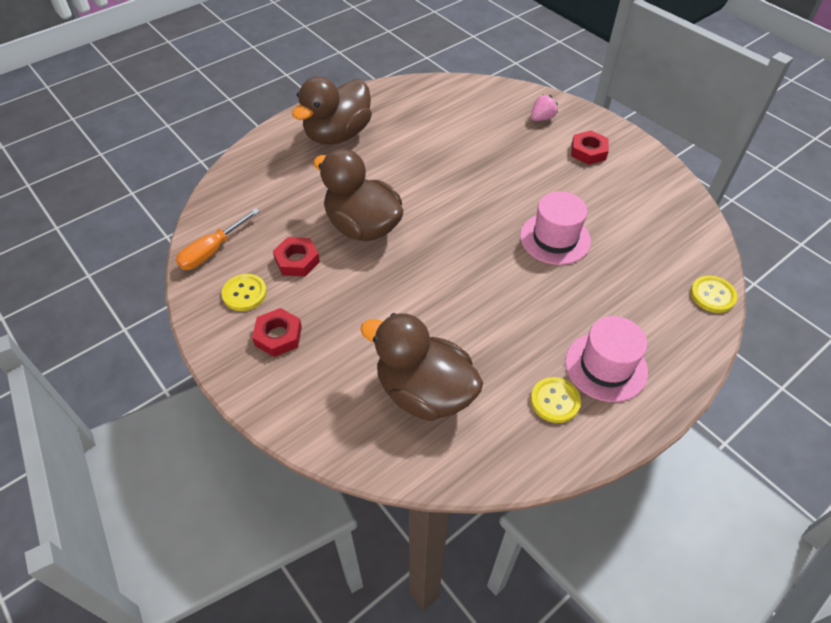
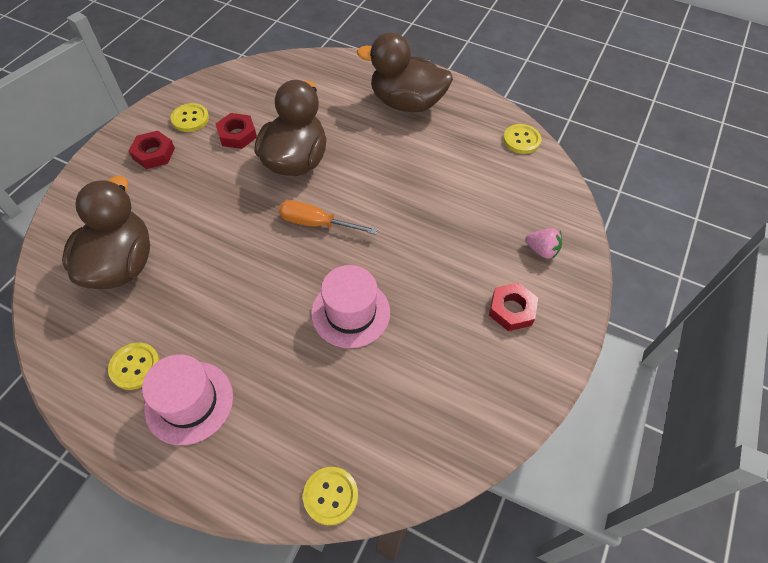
camera: 65 degrees right, 5 degrees up
orange screwdriver [176,208,260,270] -> orange screwdriver moved to [279,200,378,235]
none -> yellow button [503,124,541,154]

